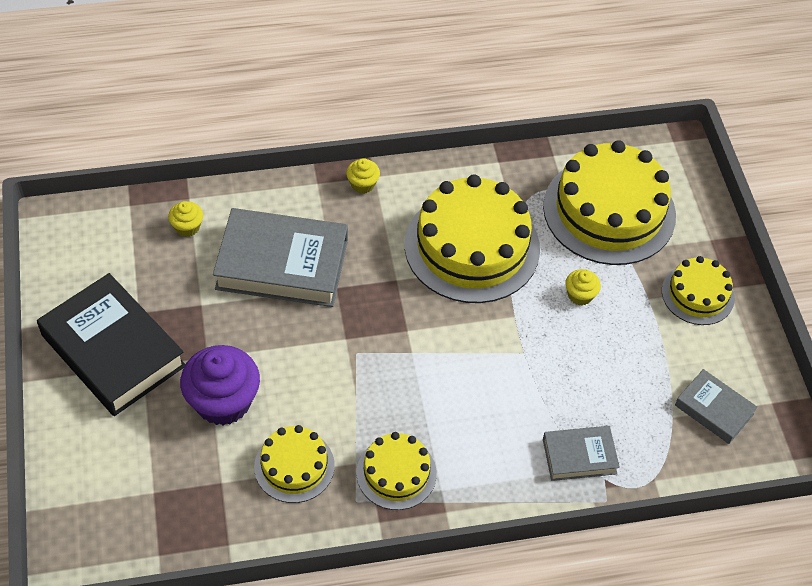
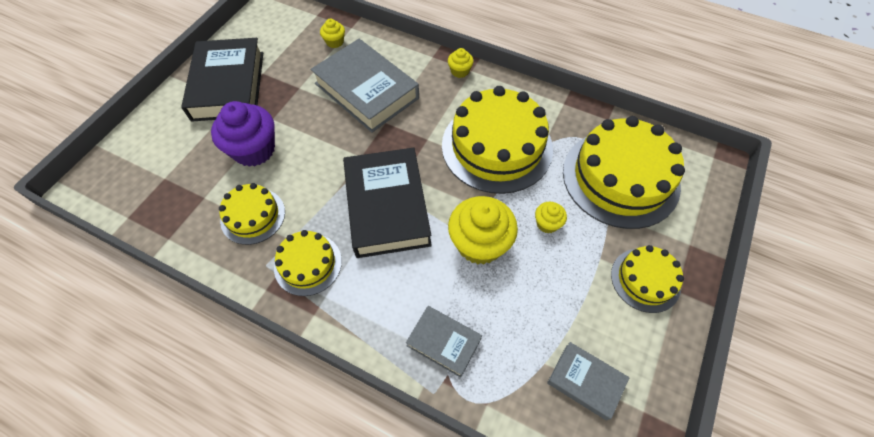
camera: 40 degrees right, 5 degrees up
grey book [675,369,758,444] -> grey book turned 45 degrees counterclockwise [547,342,630,421]
none -> black book [343,148,432,258]
none -> yellow cupcake [448,196,518,264]

